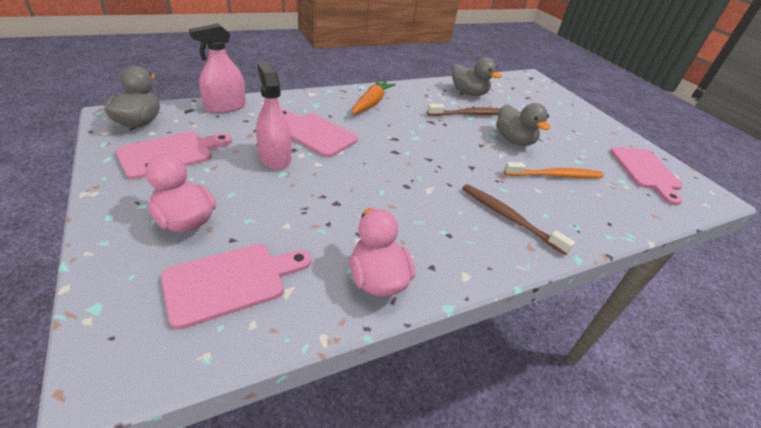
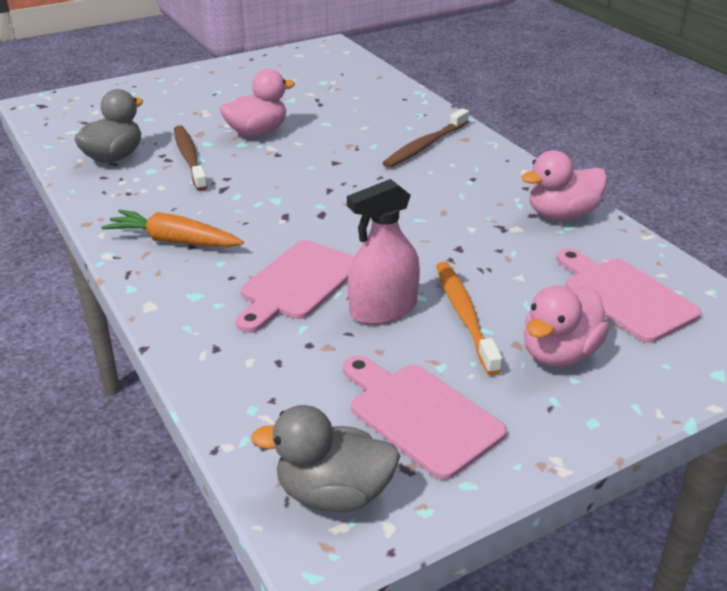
camera: 90 degrees left, 5 degrees down
pink spray bottle [189,23,246,113] -> none
grey duck [496,103,550,146] -> pink duck [220,69,295,137]
orange toothbrush [504,162,604,178] -> orange toothbrush moved to [436,262,502,375]
pink cutting board [610,147,683,205] -> none

